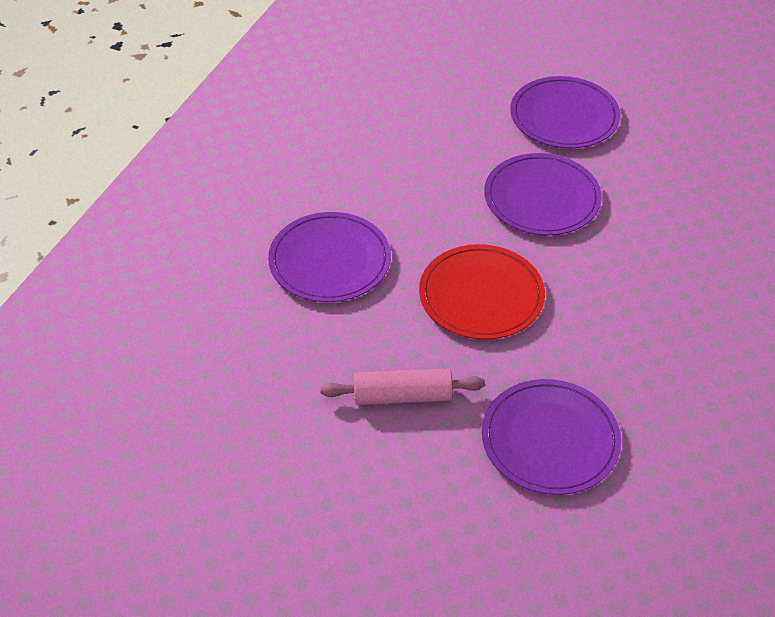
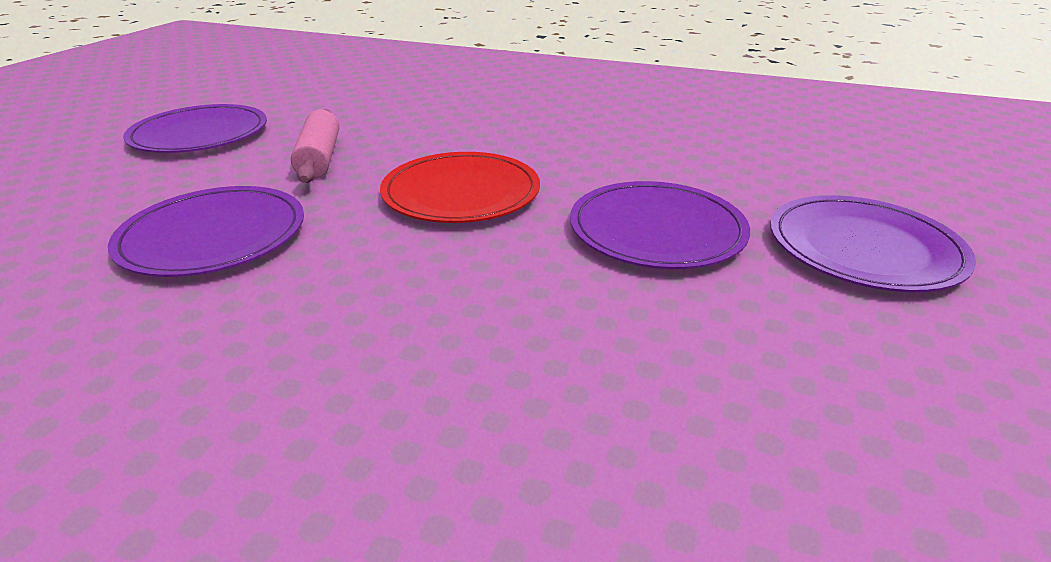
camera: 85 degrees right, 15 degrees down
purple plate [268,212,391,302] -> purple plate moved to [123,104,267,153]

